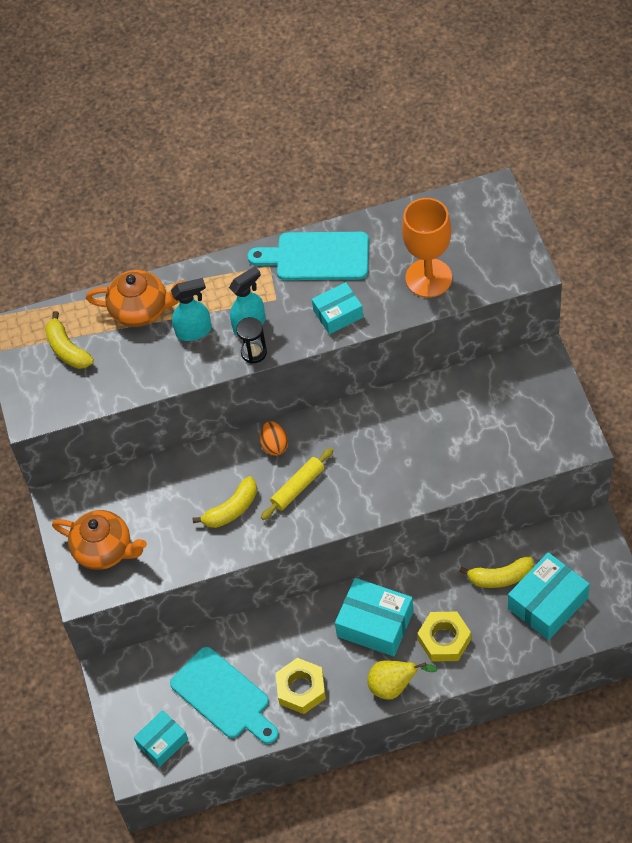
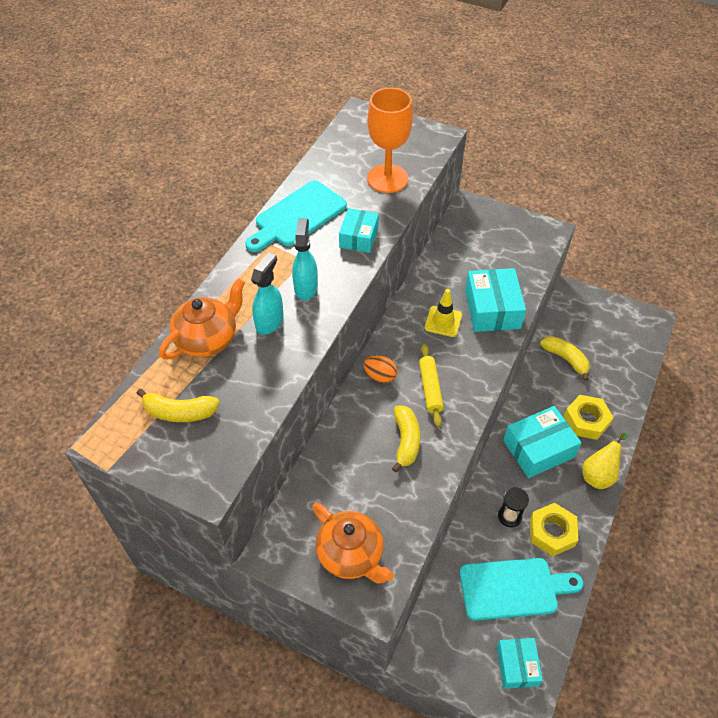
camera: 55 degrees left, 5 degrees down
orange teapot [52,510,147,570] -> orange teapot turned 75 degrees clockwise [312,502,394,584]
black hourglass [236,317,267,364] -> black hourglass moved to [498,487,529,527]
yellow banana [459,556,533,588] -> yellow banana turned 75 degrees counterclockwise [540,336,590,381]
turquoise box [508,552,590,640] -> turquoise box moved to [465,268,526,332]
none -> yellow traffic cone [425,289,462,337]

